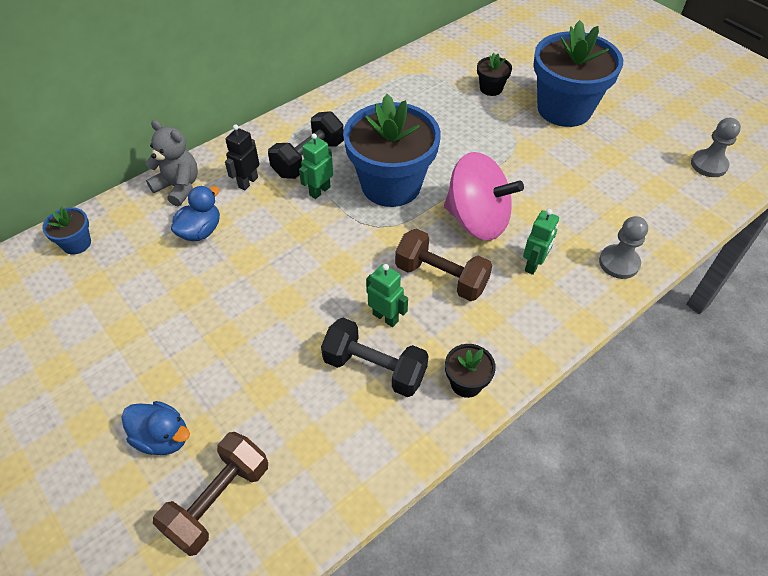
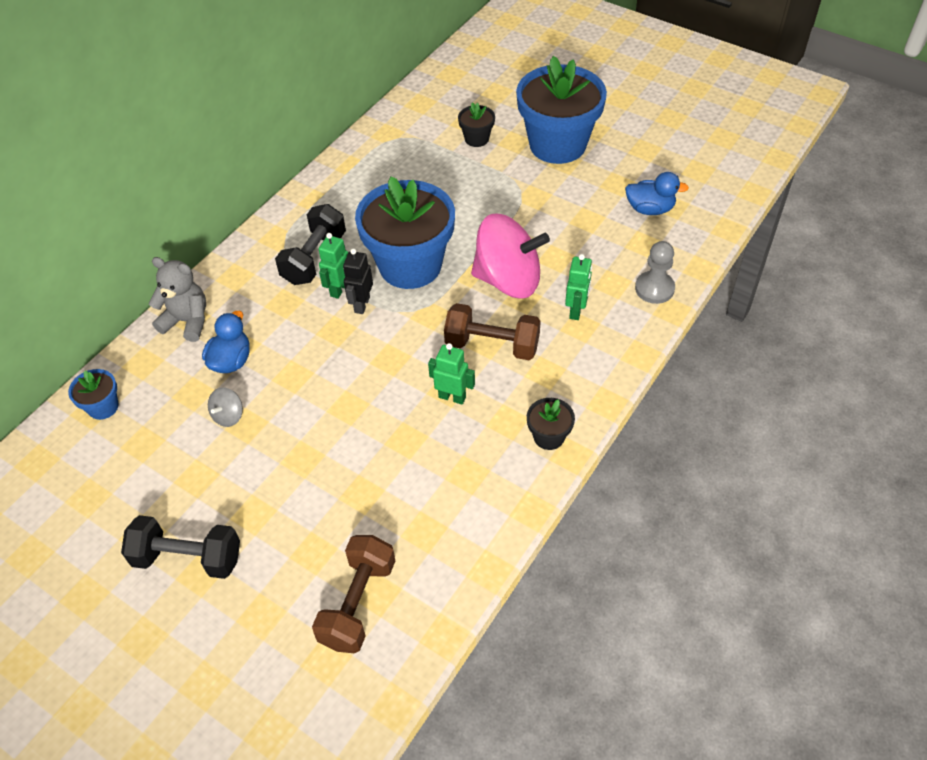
camera: 15 degrees left, 0 degrees up
blue duck [121,401,190,455] -> blue duck moved to [625,172,689,215]
black robot [225,124,259,190] -> black robot moved to [343,248,373,314]
black dumbbell [321,318,429,397] -> black dumbbell moved to [121,515,240,579]
grey pawn [691,118,741,177] -> none
none -> grey spinning top [208,387,243,427]

